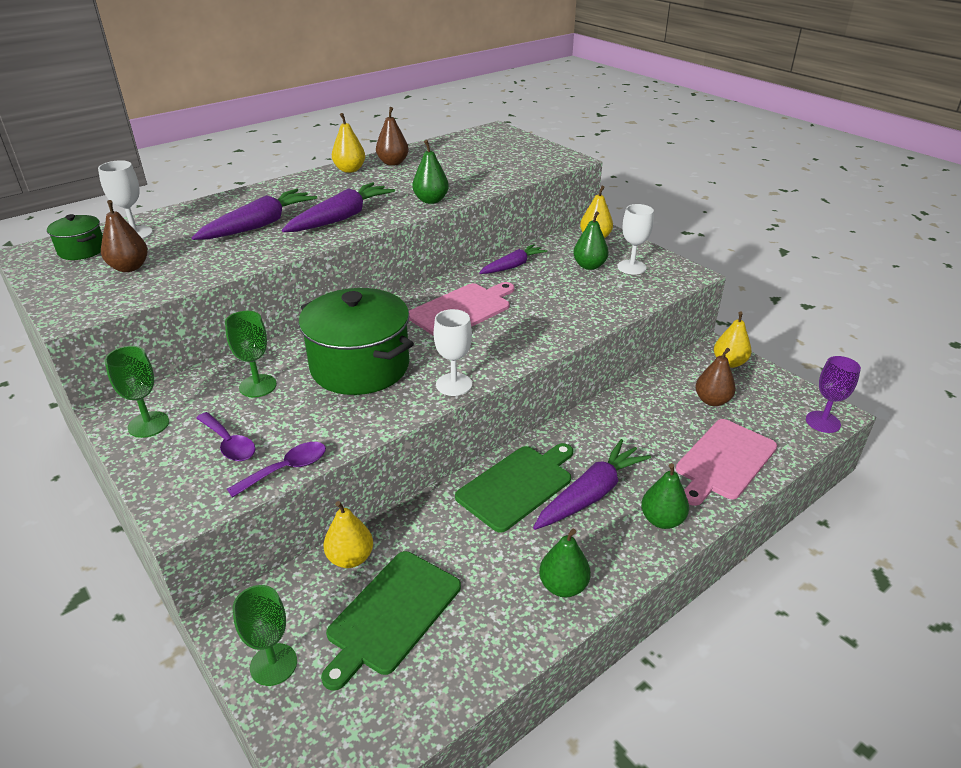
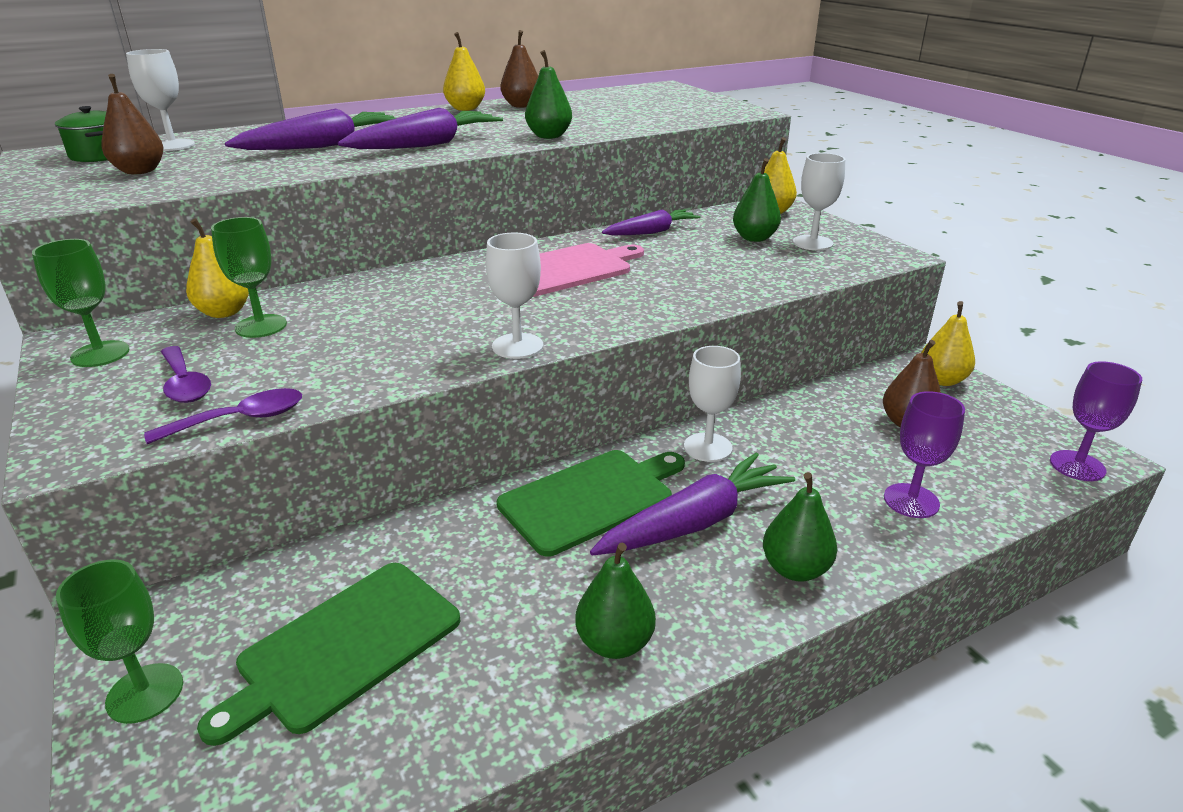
camera: 10 degrees right, 5 degrees down
green pot [298,288,414,395] -> none
yellow pear [323,501,373,568] -> yellow pear moved to [186,218,249,318]
pink cutting board [676,419,777,506] -> purple goblet [884,391,965,518]
none -> white goblet [684,346,741,462]

